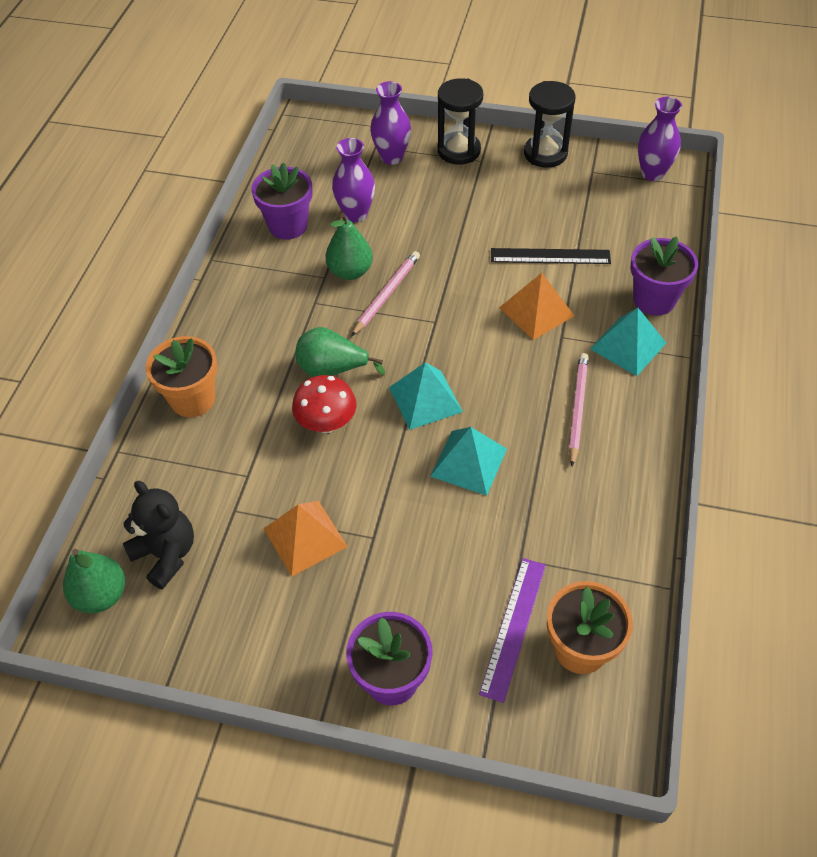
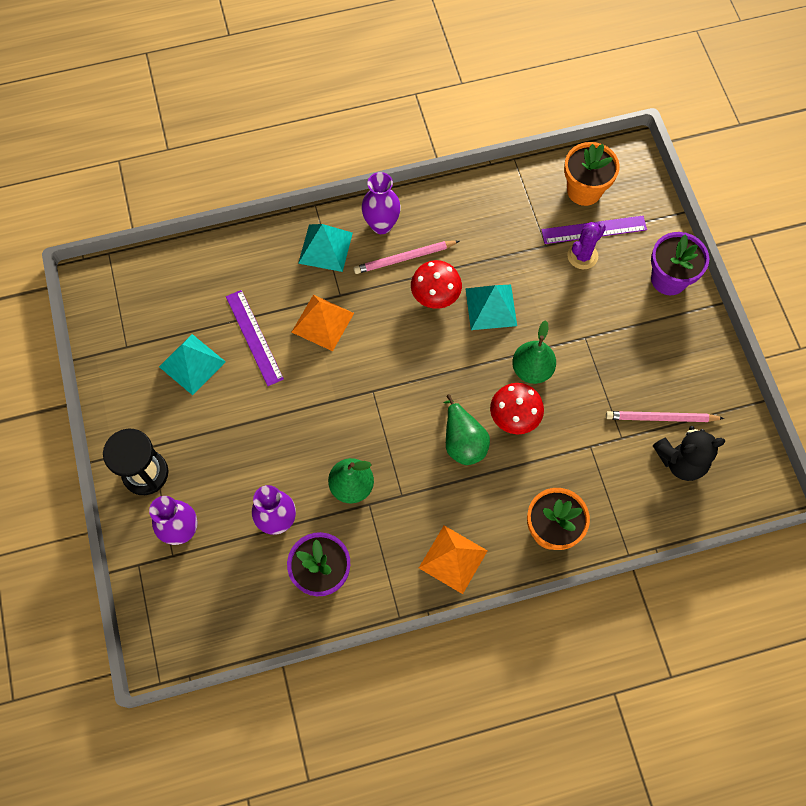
camera: 120 degrees left, 15 degrees up
green pear [63,549,125,614] -> green pear moved to [512,320,556,384]
black teddy bear [123,481,194,589] -> black teddy bear turned 120 degrees counterclockwise [653,426,726,481]
orange pyramid [264,501,348,576] -> orange pyramid moved to [419,526,488,594]
pink pencil [351,251,420,337] -> pink pencil moved to [606,411,724,422]
turquoise pyramid [389,363,463,430] -> turquoise pyramid moved to [159,334,226,395]
black ruler [491,248,611,264] -> purple ruler [226,290,284,386]
black hourglass [524,81,575,168] -> none
purple flower pot [631,236,698,315] -> none
purple vase [638,97,682,181] -> purple vase moved to [361,172,401,234]
none -> red mushroom [411,260,462,309]
none -> purple cactus [567,222,606,269]

